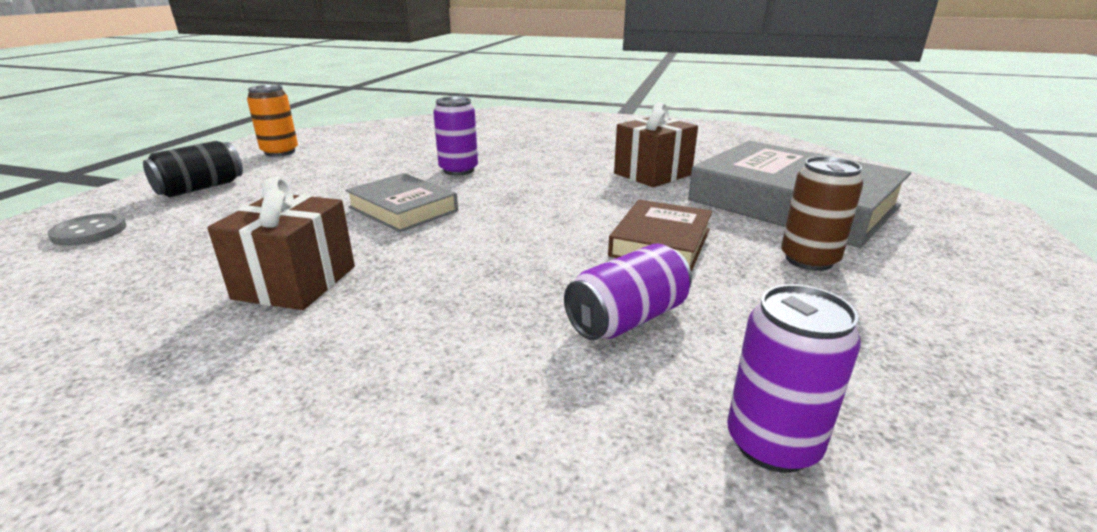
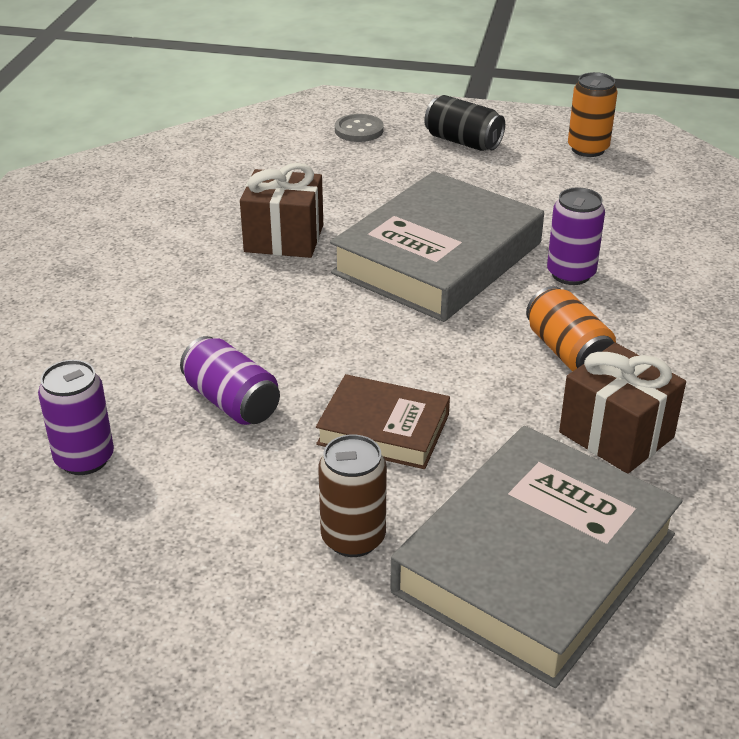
camera: 85 degrees right, 10 degrees up
grey book [345,173,458,232] -> grey book [330,171,544,322], size x1.89
none -> orange can [526,286,616,372]

